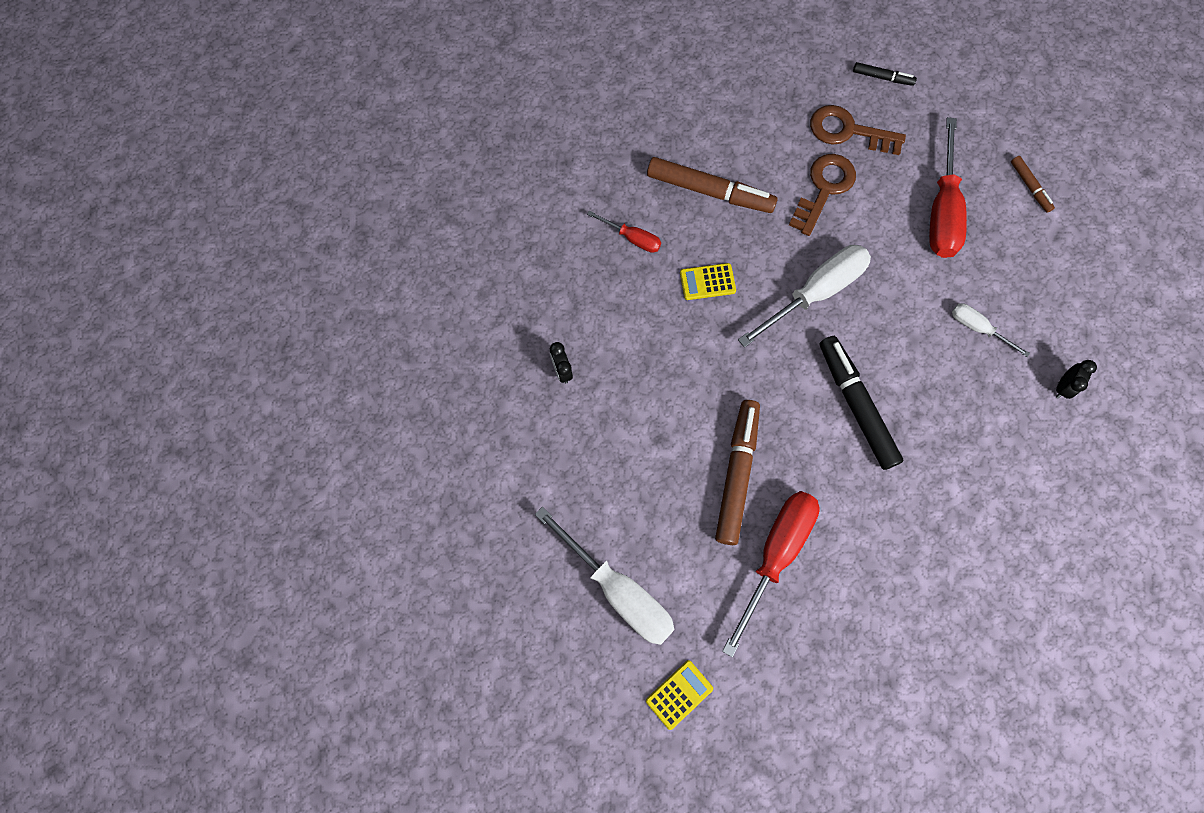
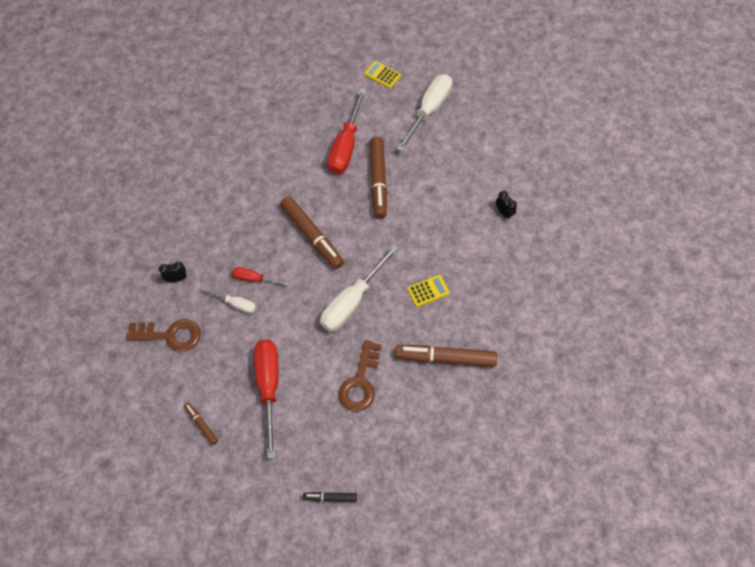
camera: 165 degrees right, 10 degrees down
white screwdriver [535,507,675,645] -> white screwdriver turned 90 degrees clockwise [397,74,452,152]
red screwdriver [587,210,661,253] -> red screwdriver moved to [232,267,289,286]
yellow calculator [646,660,713,730] -> yellow calculator turned 90 degrees clockwise [364,61,401,89]
brown key [810,105,906,155] -> brown key moved to [126,319,201,351]
black marker [820,336,903,470] -> brown marker [280,196,344,269]
black clock [1056,360,1097,399] -> black clock turned 60 degrees clockwise [159,262,186,282]

